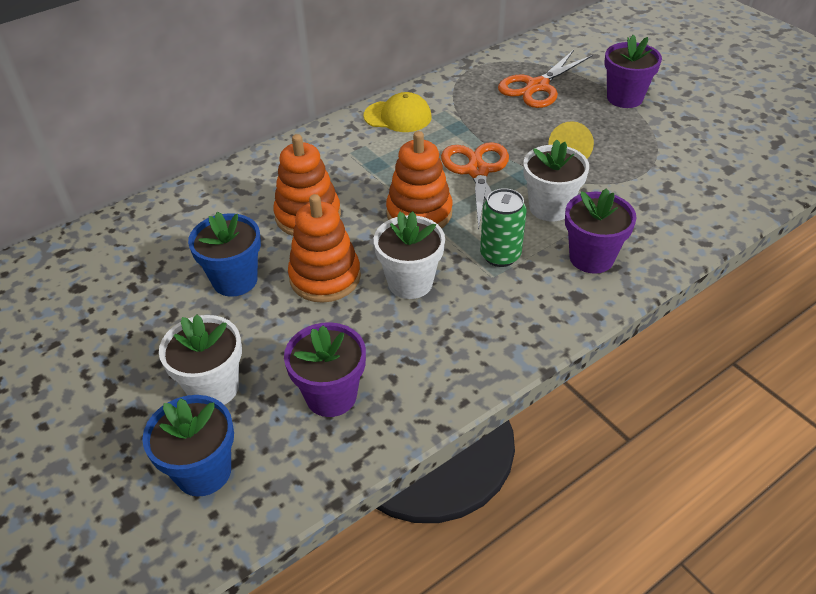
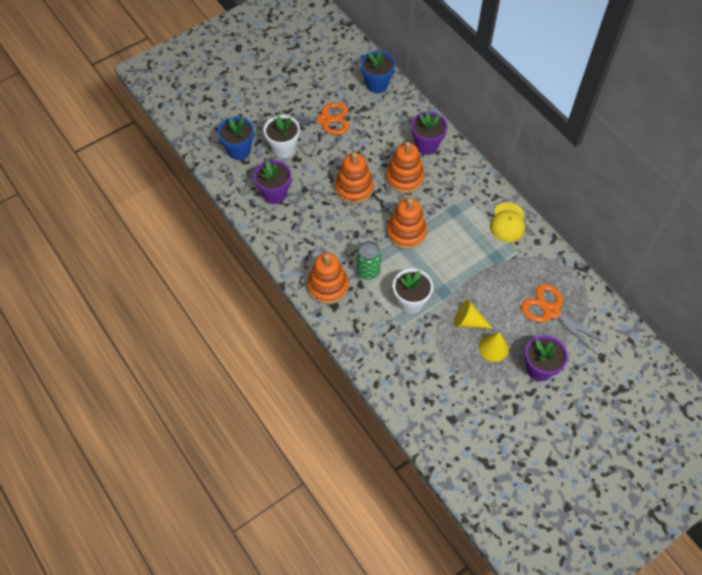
camera: 90 degrees right, 15 degrees up
blue flower pot [188,212,261,297] -> blue flower pot moved to [361,51,395,93]
white flower pot [374,211,445,299] -> none
orange scissors [441,142,509,230] -> orange scissors moved to [271,102,350,135]
purple flower pot [565,188,637,274] -> purple flower pot moved to [411,111,447,155]
none -> orange stacking toy [307,253,349,304]
none -> yellow cone [478,332,509,362]

